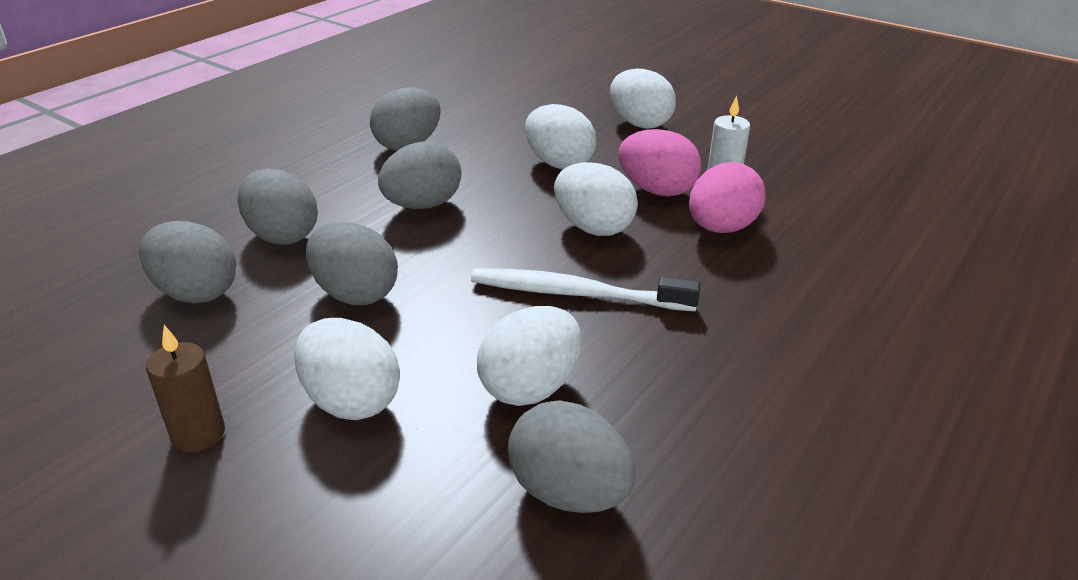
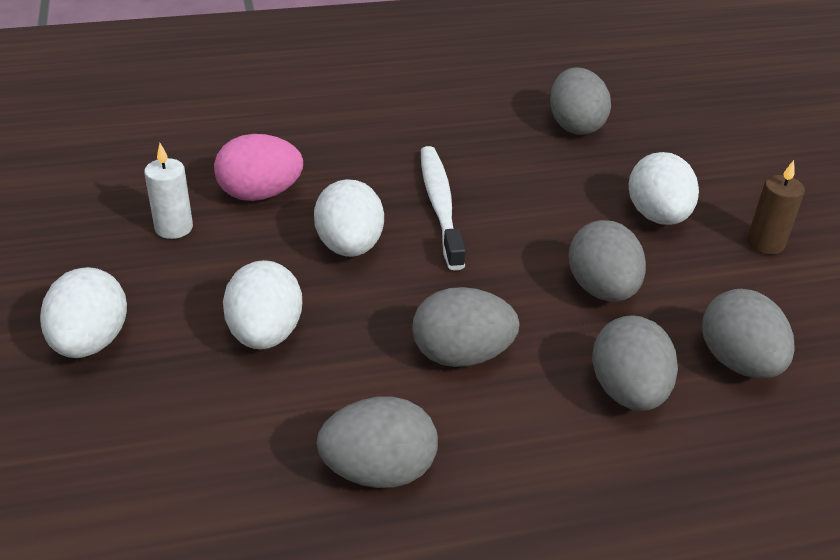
camera: 140 degrees left, 5 degrees up
white toothbrush [471,268,701,312] -> white toothbrush turned 150 degrees counterclockwise [421,146,466,270]
white egg [477,306,581,406] -> none
pink egg [618,129,701,196] -> none

